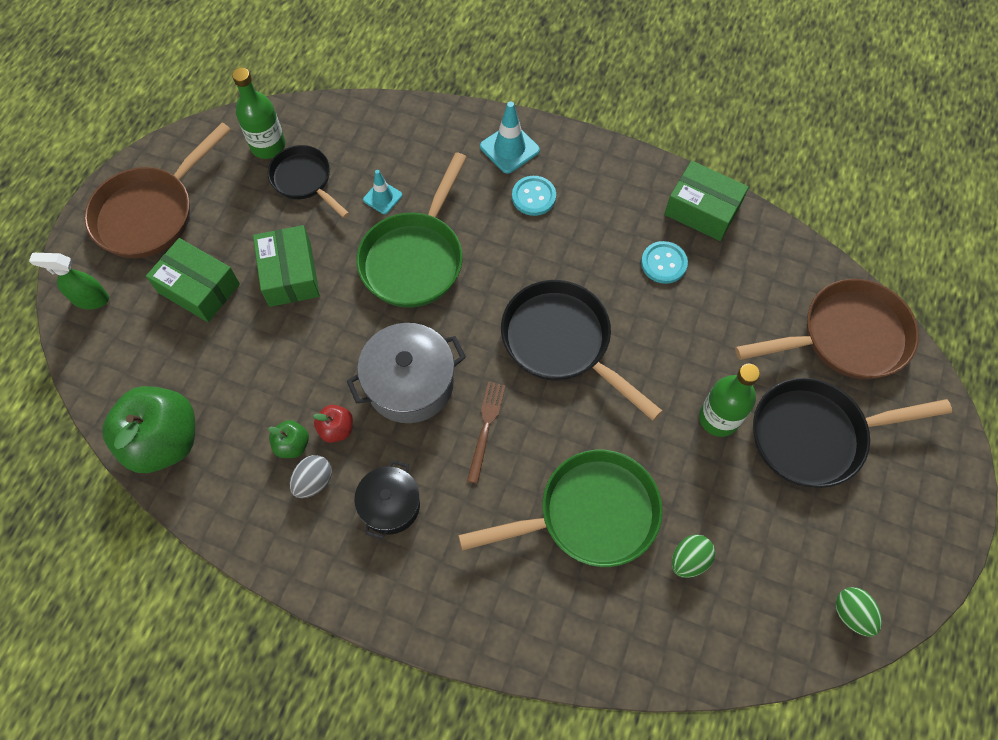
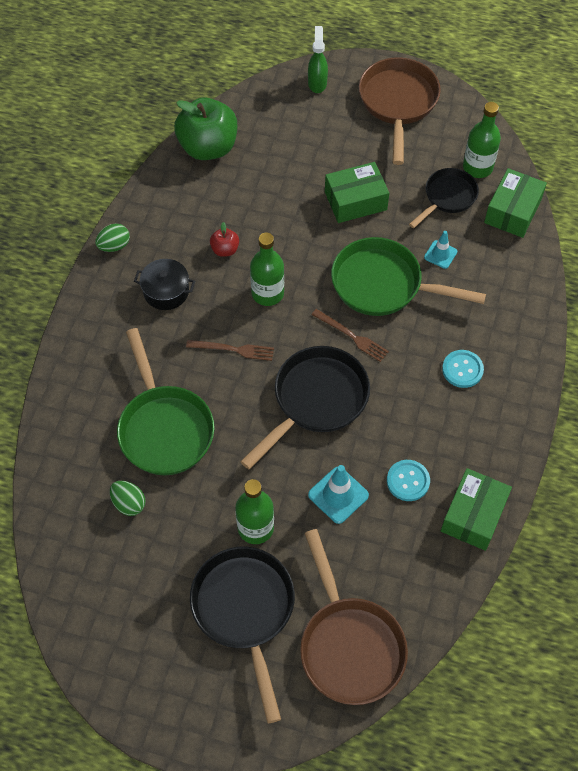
camera: 85 degrees right, 5 degrees down
brown pan [84,123,231,258] -> brown pan turned 60 degrees clockwise [359,57,441,165]
green box [146,238,240,322] -> green box moved to [484,168,547,238]
green apple [268,420,309,458] -> none
grey egg [290,455,332,498] -> none
grey pot [347,323,466,423] -> green bottle [250,232,284,306]
turquoise traffic cone [480,101,540,174] -> turquoise traffic cone moved to [308,465,369,524]
green egg [835,587,882,637] -> green egg moved to [95,223,130,252]
none -> brown fork [311,309,389,362]

